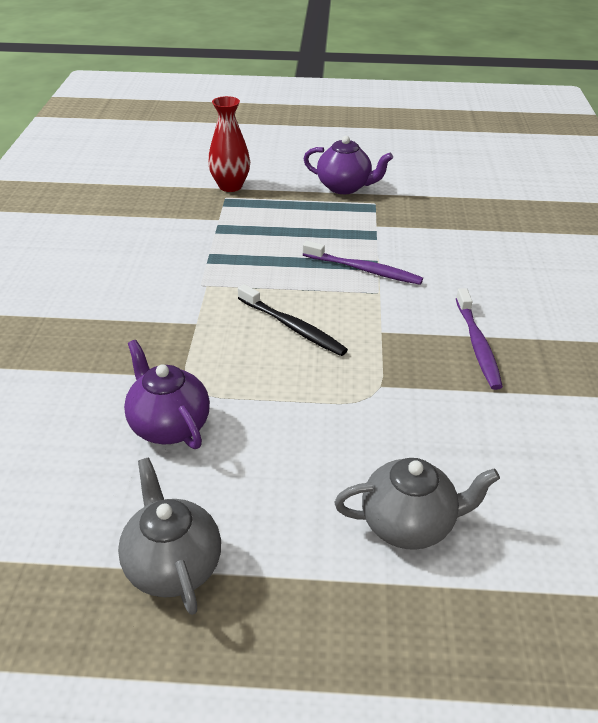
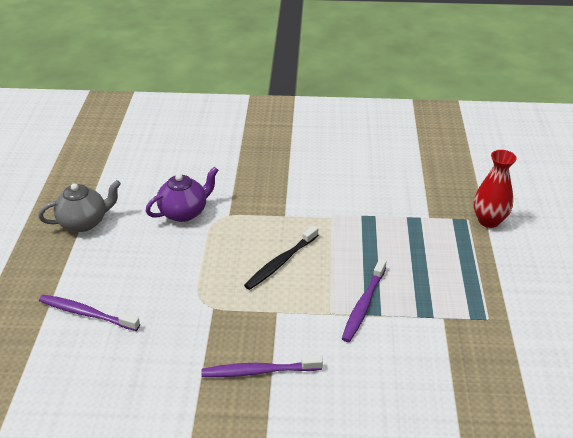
camera: 90 degrees right, 0 degrees up
purple teapot [304,136,393,194] -> none
grey teapot [335,458,500,550] -> purple toothbrush [39,295,140,331]

